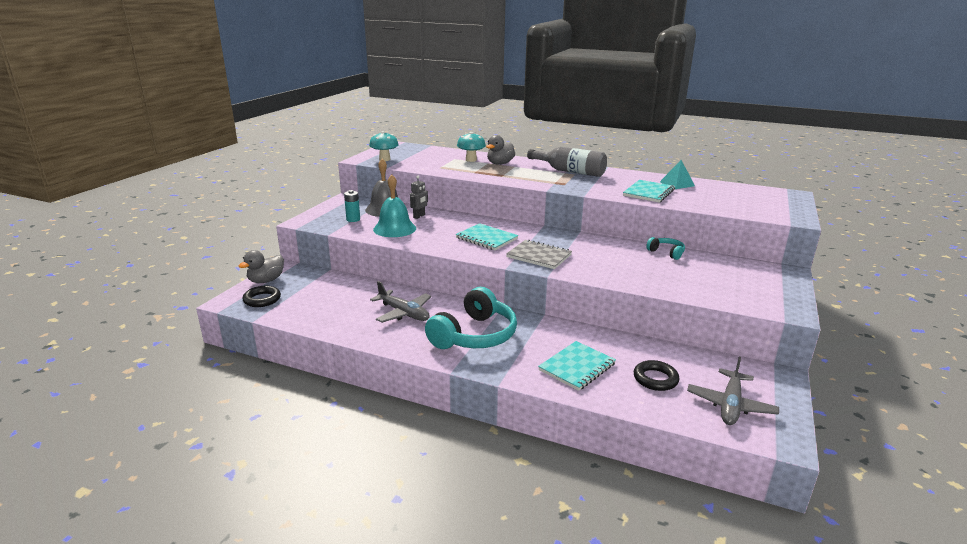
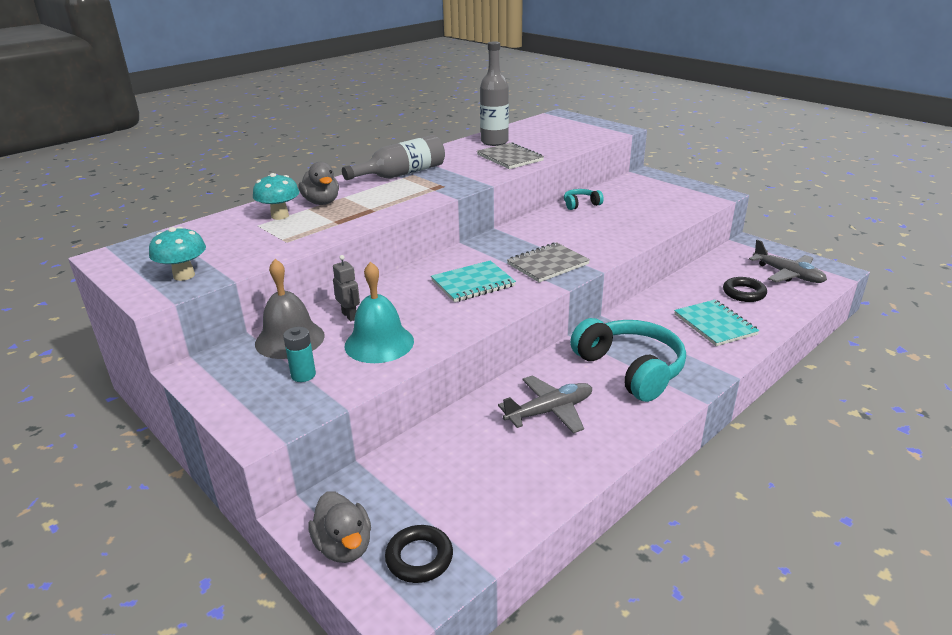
camera: 65 degrees left, 5 degrees up
turquoise notebook [623,180,675,203] -> grey notebook [477,142,544,169]
turquoise pyramid [660,160,695,189] -> grey bottle [480,41,509,146]

